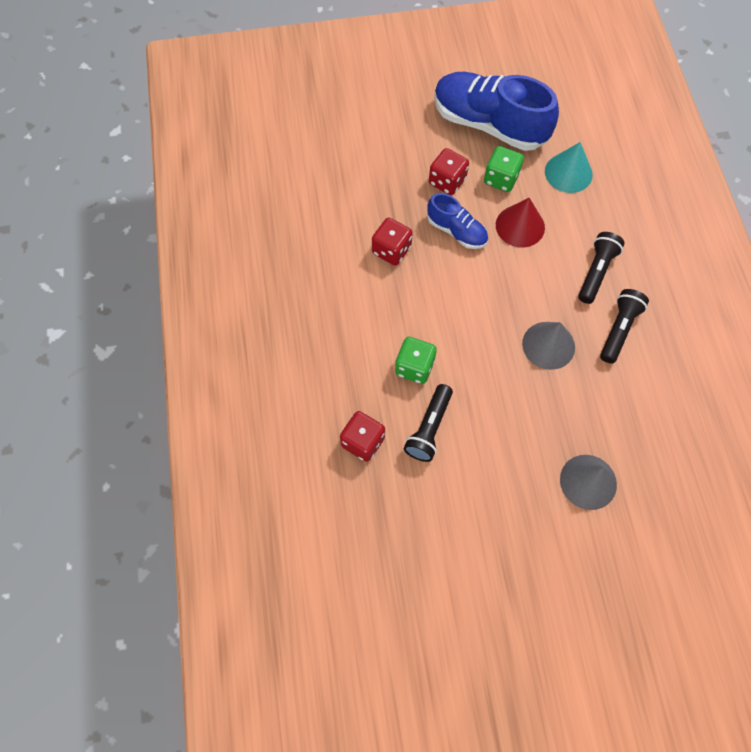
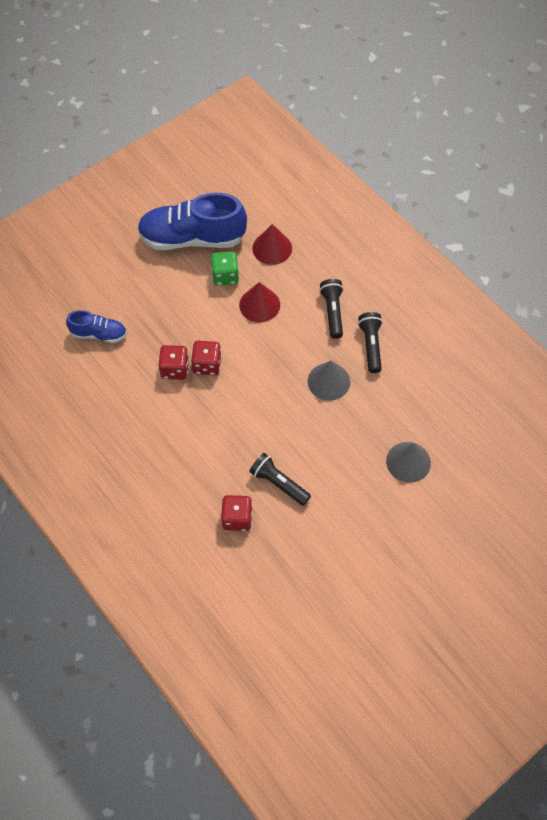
camera: 30 degrees left, 5 degrees down
green dice [395,337,437,384] -> none
black flashlight [404,384,453,462] -> black flashlight turned 135 degrees clockwise [249,453,311,506]
blue shoe [427,193,488,249] -> blue shoe moved to [66,310,127,343]
red dice [429,148,469,195] -> red dice moved to [191,341,222,375]
turquoise cone [545,142,593,193] -> red cone [252,224,292,265]

